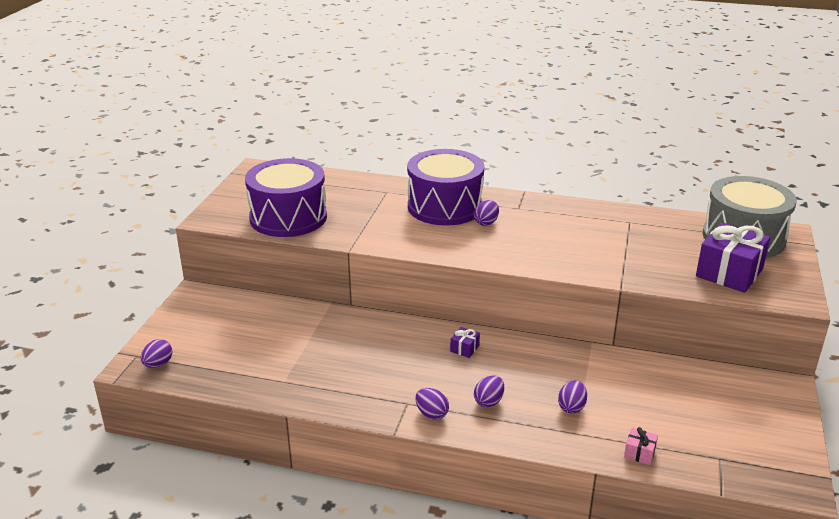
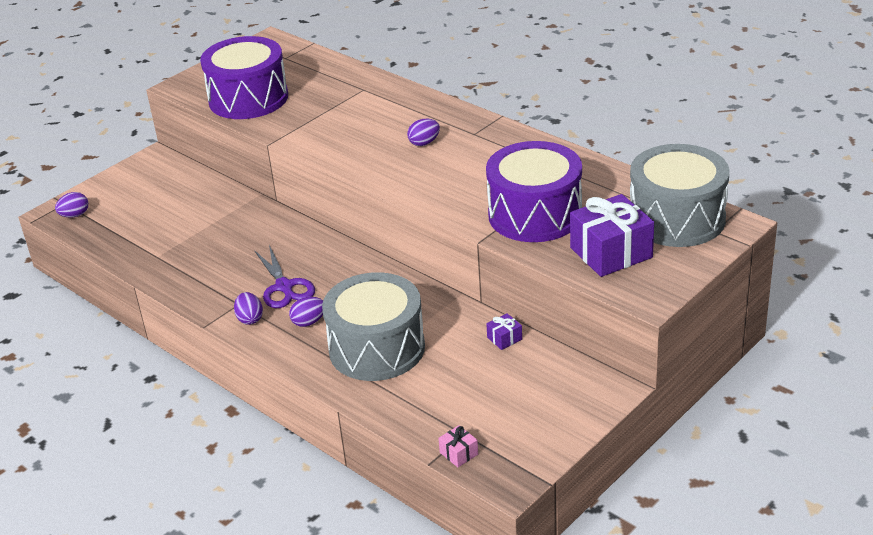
camera: 30 degrees right, 5 degrees up
purple drum [407,149,484,226] -> purple drum moved to [486,141,582,242]
purple gift [450,327,480,358] -> purple gift moved to [486,313,522,350]
purple egg [558,380,587,413] -> grey drum [322,272,425,381]
pink gift [624,427,658,465] -> pink gift moved to [438,425,478,467]
none -> purple scissors [254,245,315,308]

